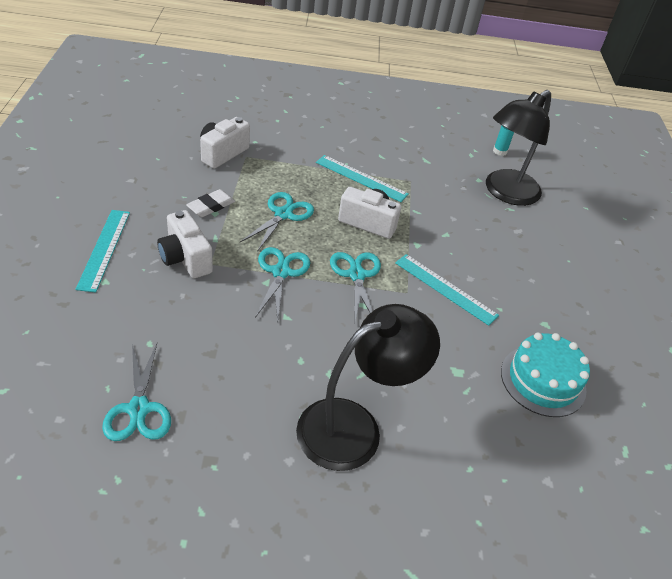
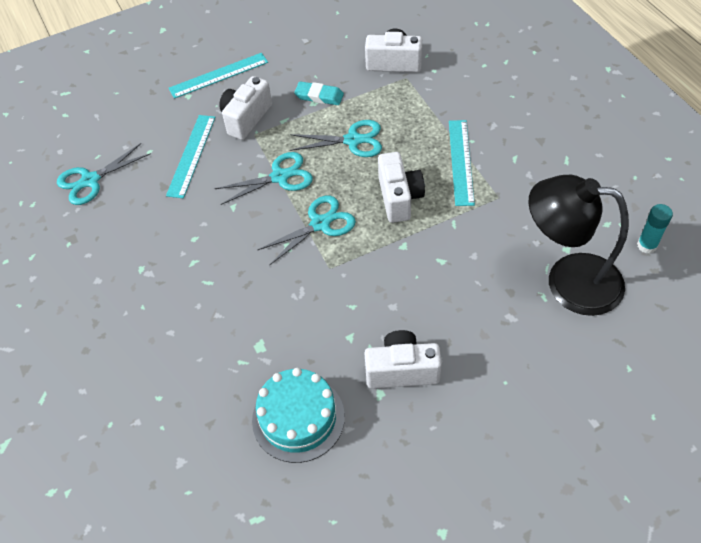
camera: 70 degrees right, 10 degrees up
white eraser [186,189,235,217] -> turquoise eraser [294,81,344,105]
black lamp [296,304,440,471] -> none
turquoise ruler [395,254,499,326] -> turquoise ruler moved to [166,115,215,199]
none -> white camera [365,330,442,389]

